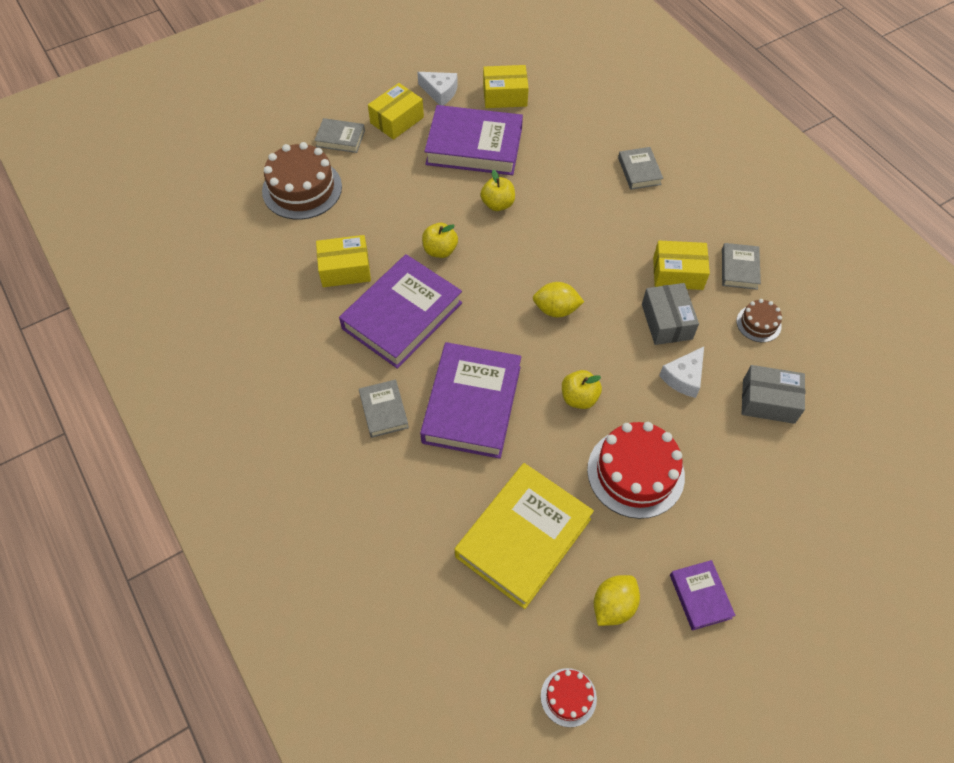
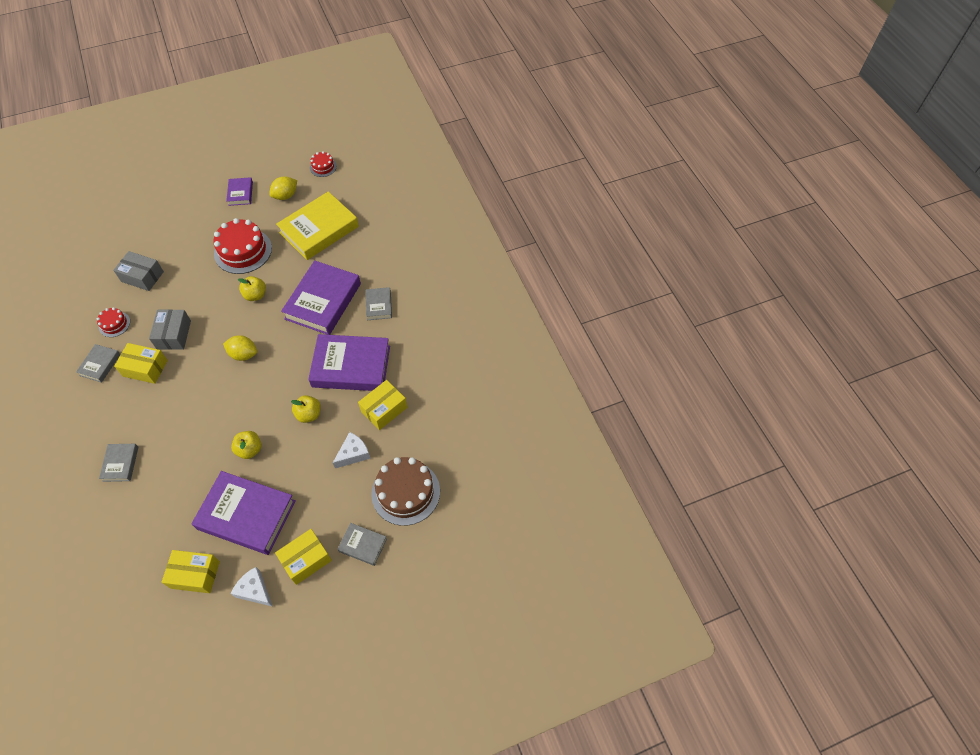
camera: 170 degrees left, 0 degrees up
yellow box [316,235,371,287] -> yellow box turned 45 degrees counterclockwise [358,380,407,430]
purple book [339,254,462,369] -> purple book turned 45 degrees clockwise [308,334,390,391]
white cheese [659,347,704,398] -> white cheese moved to [333,432,371,468]
brown cake [737,299,782,342] -> red cake [97,307,130,337]

